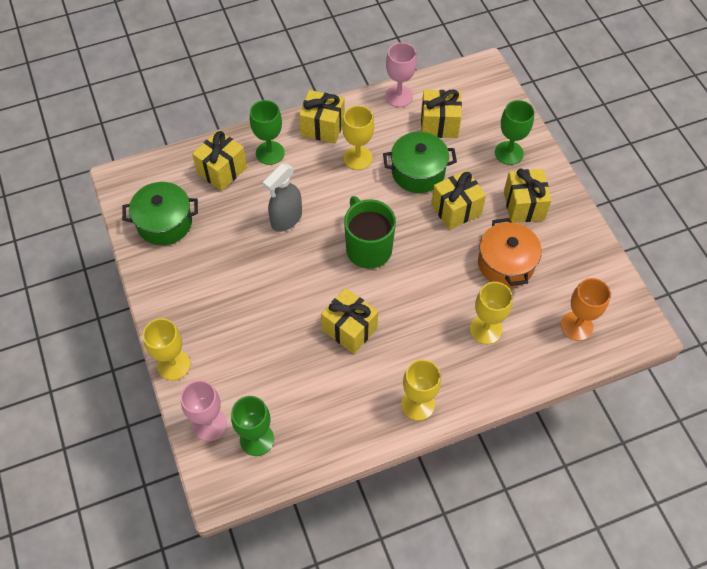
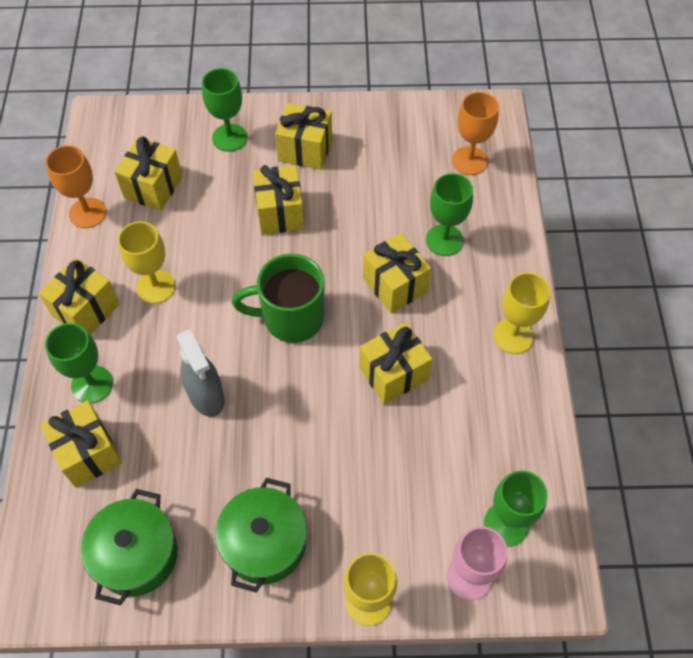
camera: 70 degrees left, 0 degrees up
green pot [383,132,457,193] -> green pot moved to [215,478,307,593]
pink goblet [385,42,417,107] -> orange goblet [45,145,106,228]
yellow goblet [470,282,513,344] -> green goblet [426,173,473,256]
orange pot [478,218,542,288] -> none
none -> yellow gift [363,233,431,313]

